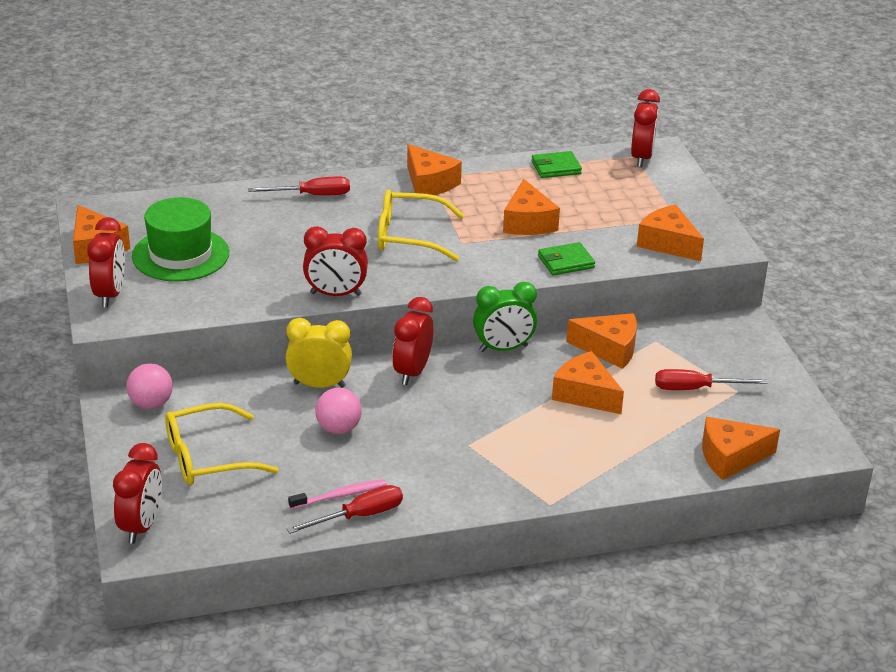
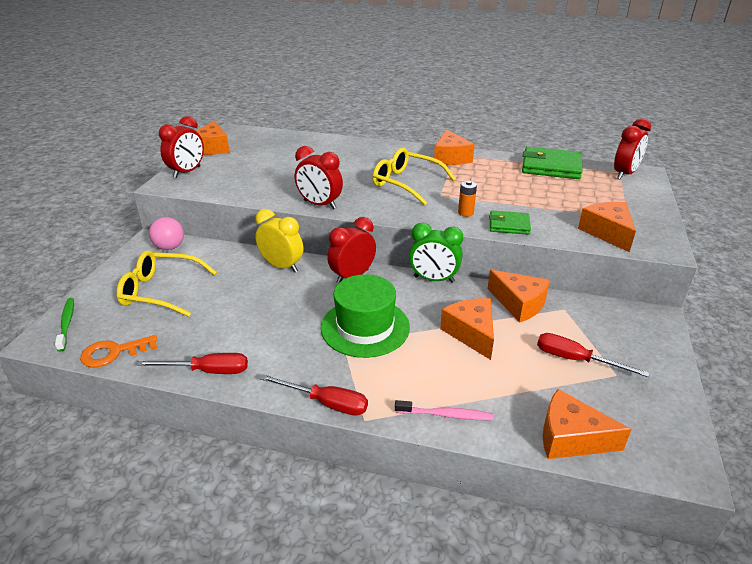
camera: 30 degrees right, 0 degrees up
red clock [113,443,162,544] -> green toothbrush [55,298,74,352]
green hat [132,197,229,282] -> green hat moved to [321,274,410,358]
red screwdriver [248,176,350,195] -> red screwdriver moved to [260,374,368,416]
pink toothbrush [288,479,387,509] -> pink toothbrush moved to [395,400,494,420]
pink ball [315,388,362,434] -> none
orange cheese [503,179,560,235] -> none
green wallet [531,151,582,178] -> green wallet [522,147,583,179], size x1.71
none -> orange key [80,335,157,368]
none -> orange battery [458,181,477,217]

